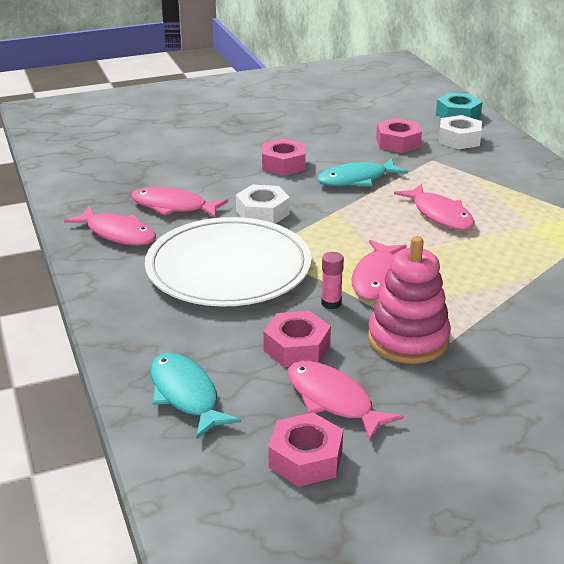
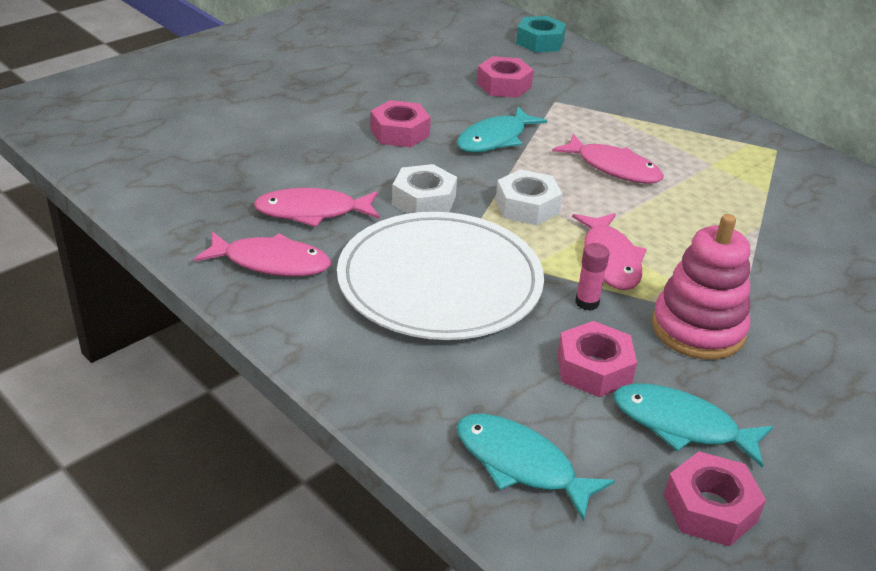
camera: 25 degrees left, 5 degrees up
pink fish [288,361,404,441] -> turquoise fish [614,383,774,467]
white nut [438,115,482,149] -> white nut moved to [496,169,563,225]

